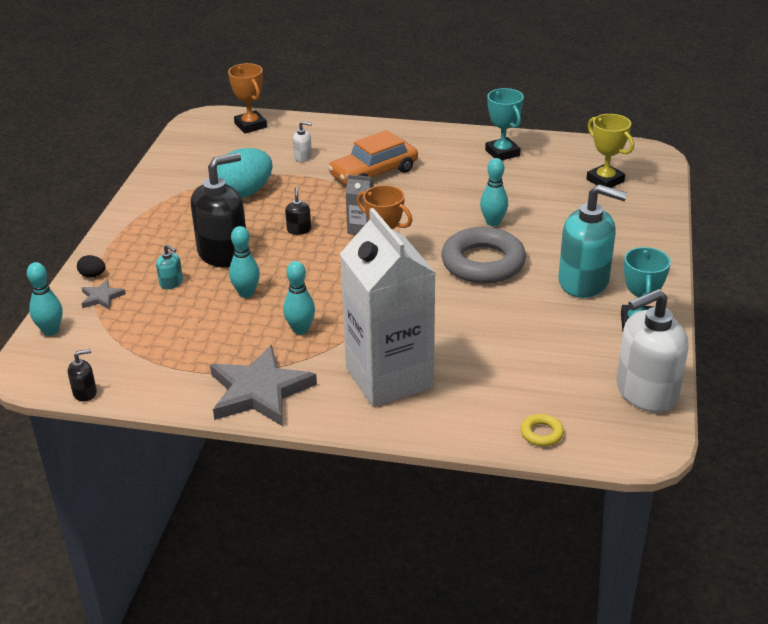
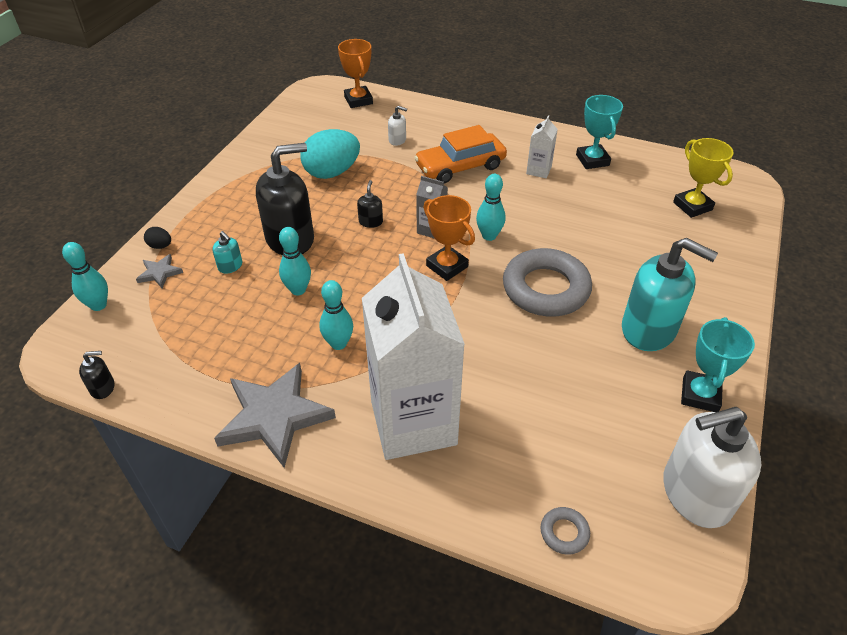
camera: 10 degrees right, 10 degrees up
turquoise bowling pin [480,158,508,226] -> turquoise bowling pin moved to [476,174,505,241]
yellow ring [521,414,564,446] -> grey ring [540,507,590,555]
none -> white carton [526,115,558,178]

